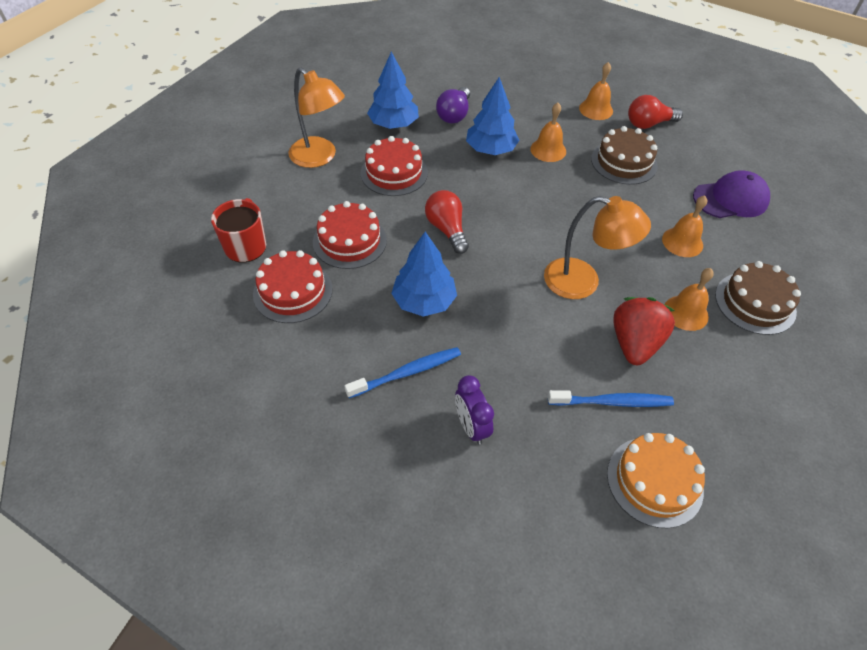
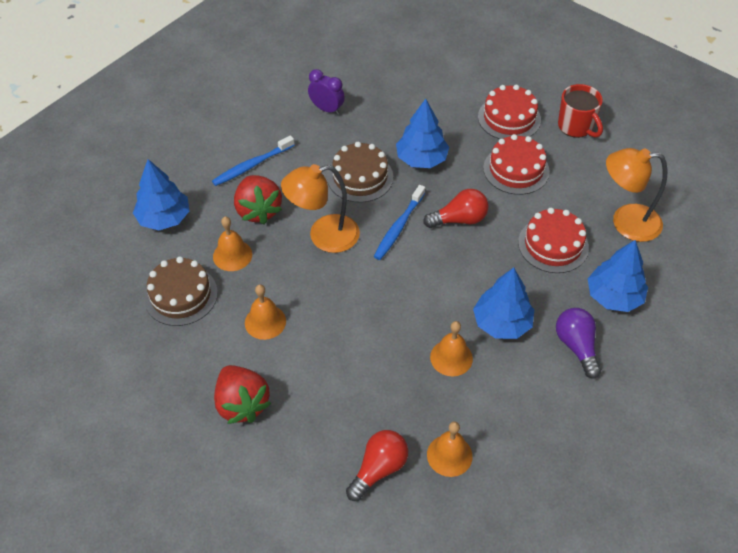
camera: 145 degrees right, 0 degrees up
blue toothbrush [344,347,461,398] -> blue toothbrush moved to [374,185,425,260]
red light bulb [425,190,469,254] -> red light bulb turned 45 degrees counterclockwise [423,189,489,228]
brown cake [591,126,658,185] -> brown cake moved to [327,142,393,203]
orange cake [607,433,705,528] -> none
purple cap [693,170,770,218] -> red strawberry [214,365,271,424]
none -> blue tree [133,159,190,230]

